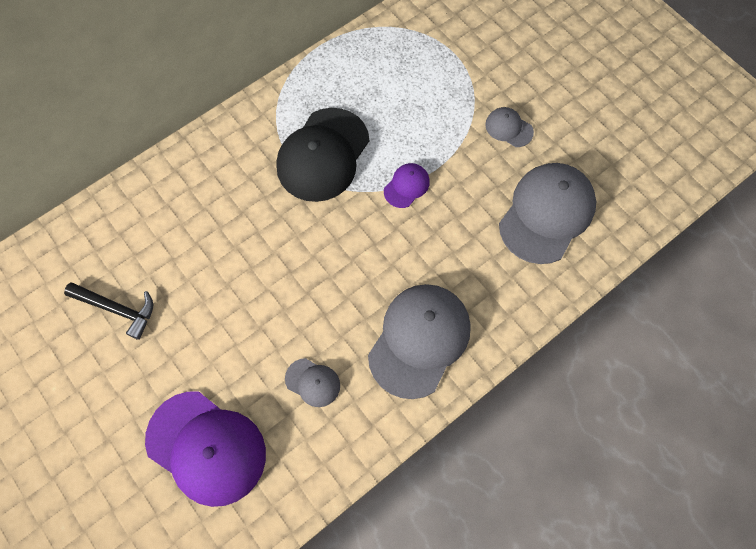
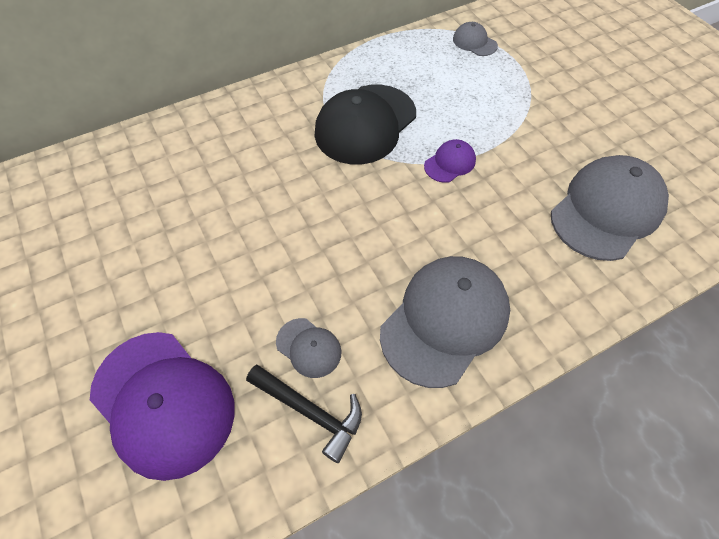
camera: 10 degrees right, 10 degrees down
black hammer [64,283,153,340] -> black hammer moved to [246,365,362,463]
grey cap [485,107,534,147] -> grey cap moved to [453,22,498,56]

